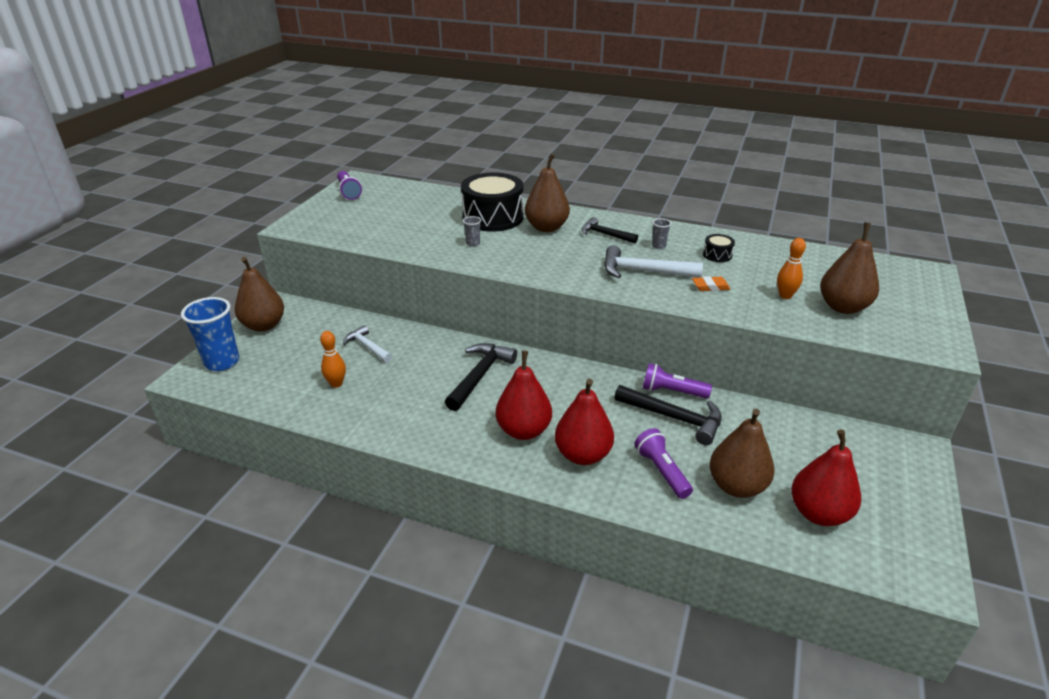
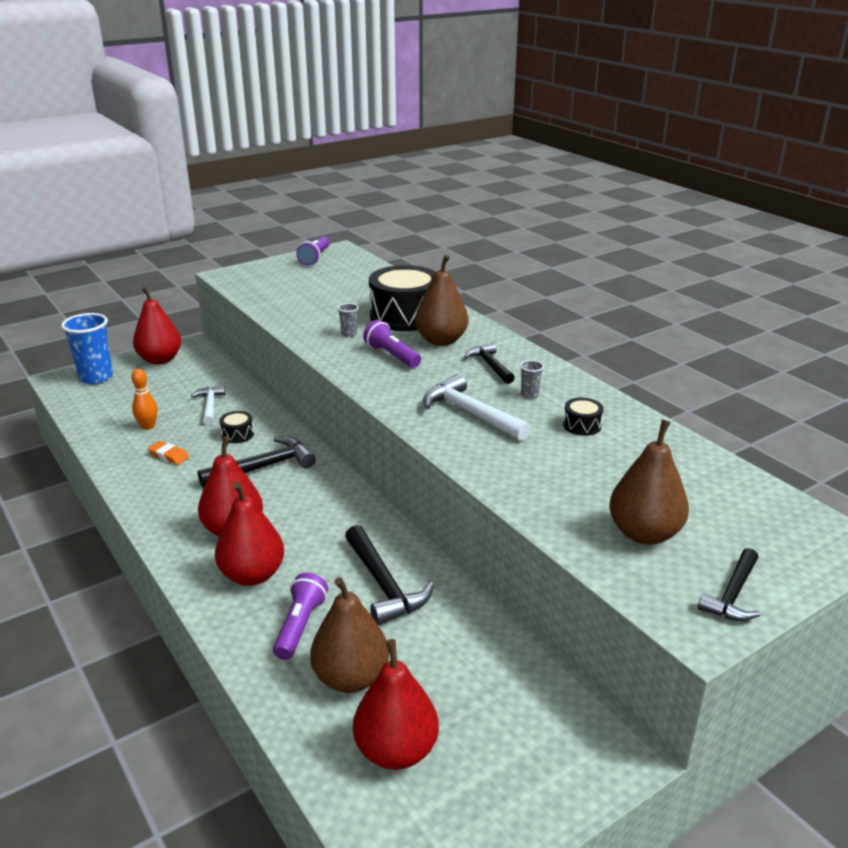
camera: 35 degrees right, 5 degrees down
brown pear [235,257,284,332] -> red pear [133,286,181,365]
purple flashlight [643,363,712,399] -> purple flashlight moved to [363,320,421,368]
orange eraser [692,276,731,291] -> orange eraser moved to [148,441,189,465]
orange bowling pin [777,238,806,299] -> none
none -> black drum [219,411,254,443]
none -> black hammer [698,548,760,621]

